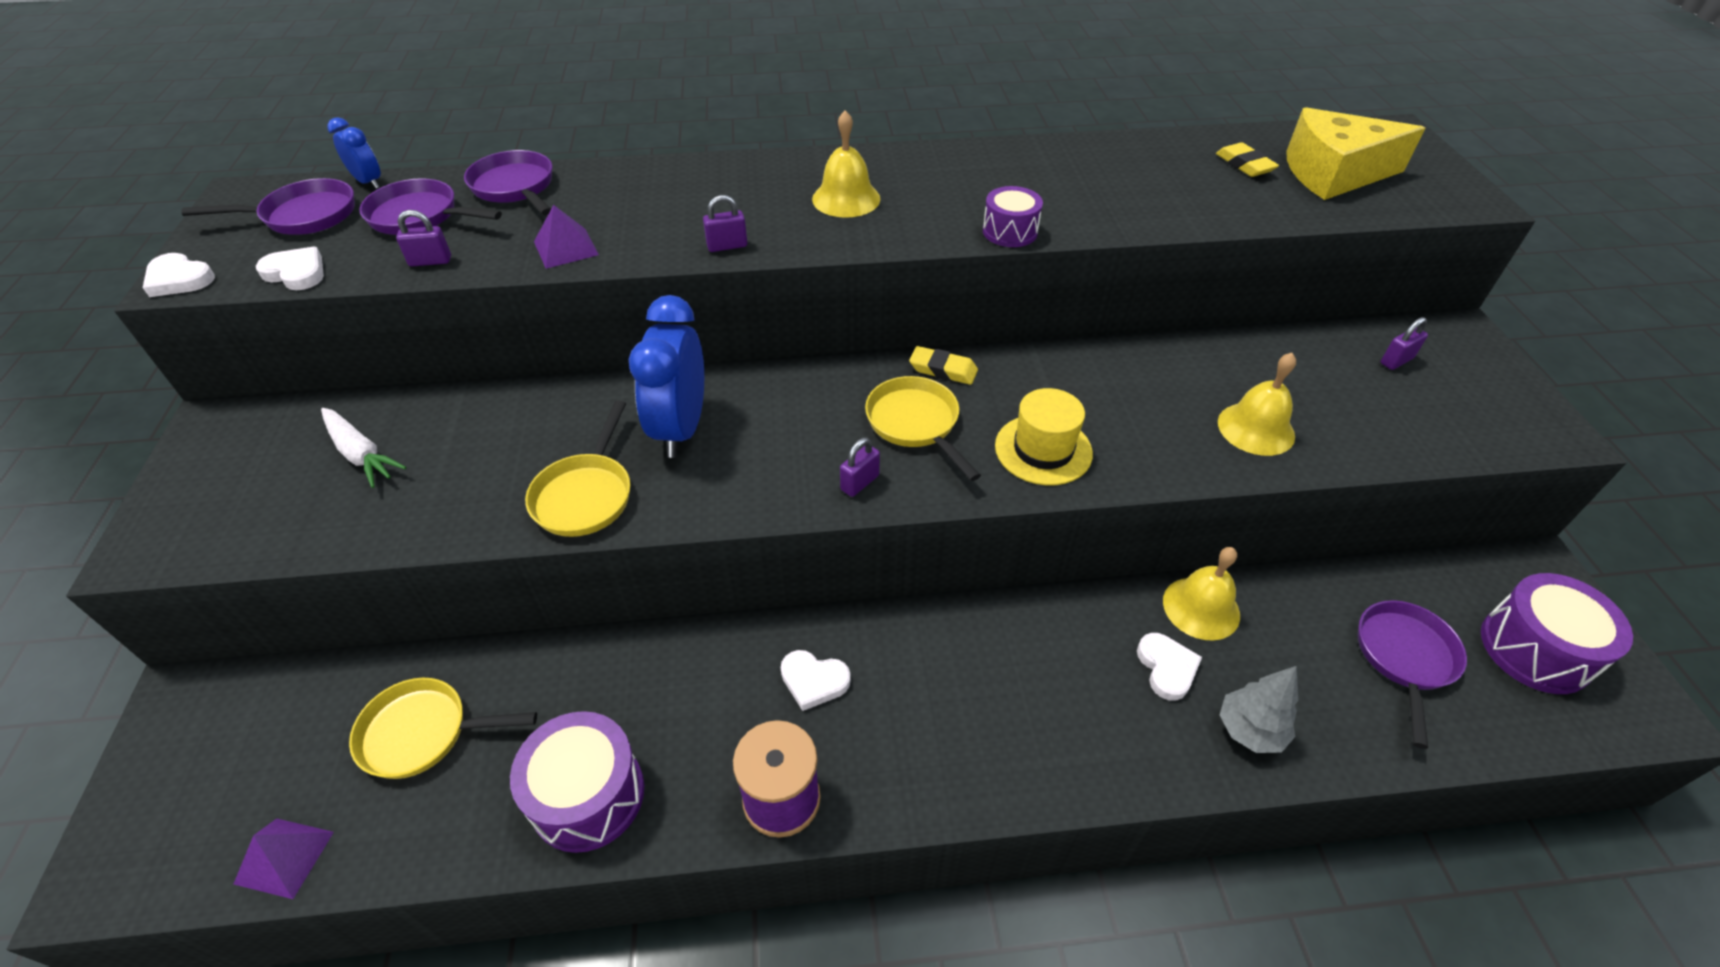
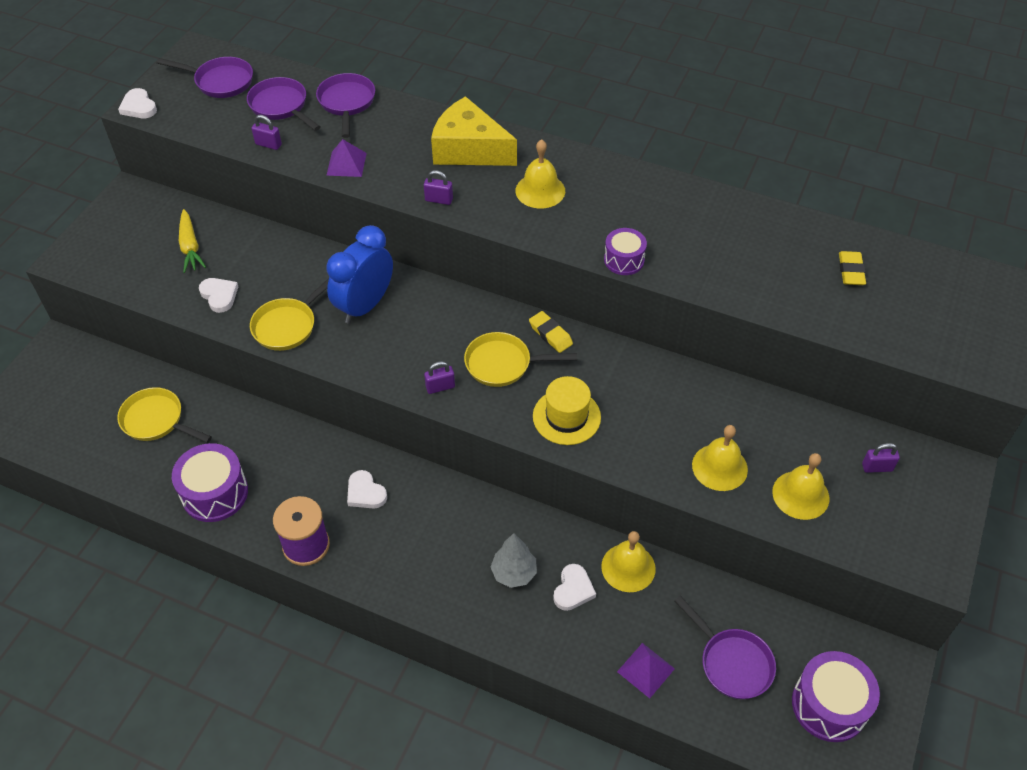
camera: 30 degrees right, 5 degrees up
purple pyramid [234,818,334,899] -> purple pyramid moved to [617,643,675,698]
white heart [256,247,324,290] -> white heart moved to [199,278,238,313]
white carrot [321,408,406,488] -> yellow carrot [179,209,206,273]
blue clock [328,117,381,189] -> none
yellow pan [865,376,981,481] -> yellow pan turned 90 degrees counterclockwise [464,332,577,387]
grey tree [1220,666,1298,753] -> grey tree moved to [491,533,537,588]
yellow cheese [1286,107,1425,200] -> yellow cheese moved to [431,96,517,166]
purple pan [1358,600,1467,749] -> purple pan turned 90 degrees clockwise [675,596,776,699]
none -> yellow bell [772,453,830,520]

